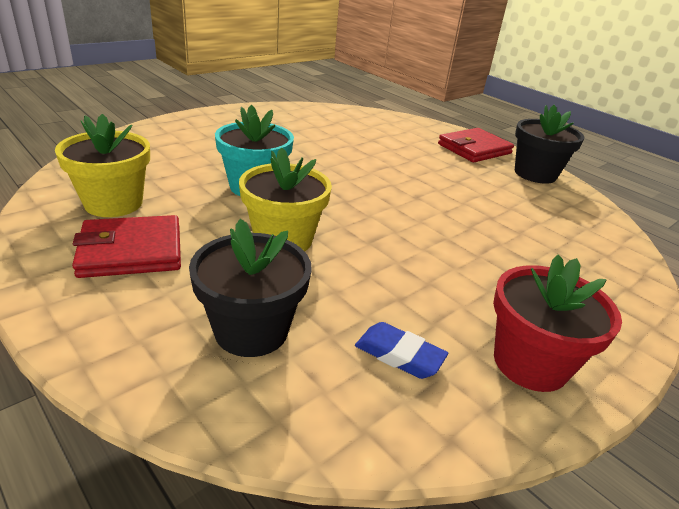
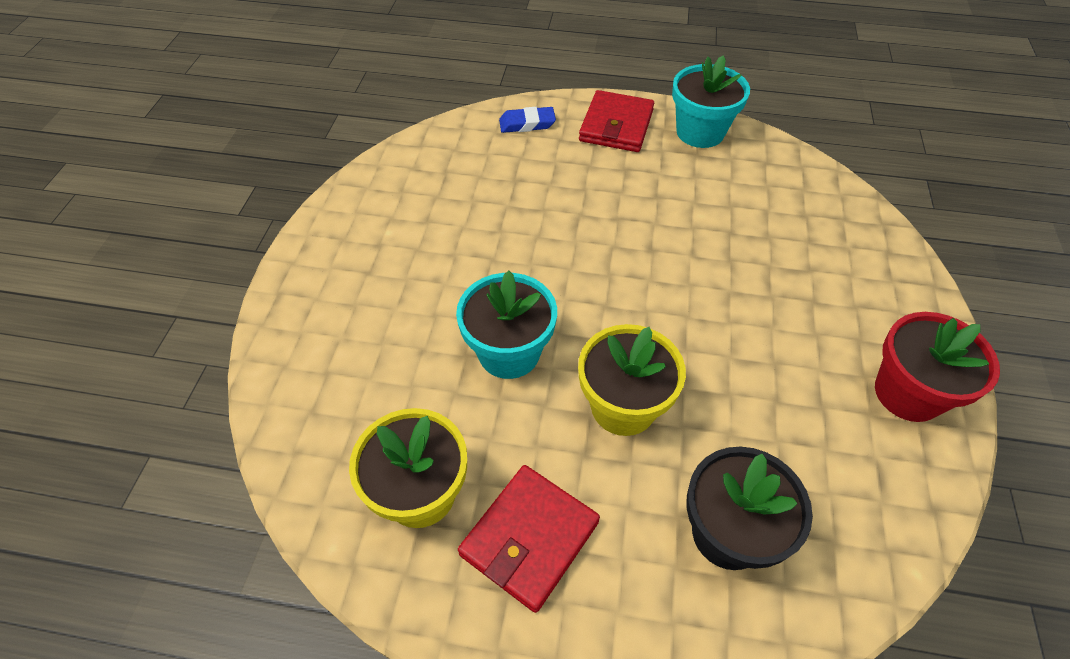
camera: 35 degrees left, 20 degrees up
blue eraser [355,322,448,379] -> blue eraser moved to [499,107,556,133]
black flower pot [515,105,584,184] -> turquoise flower pot [672,55,750,148]

